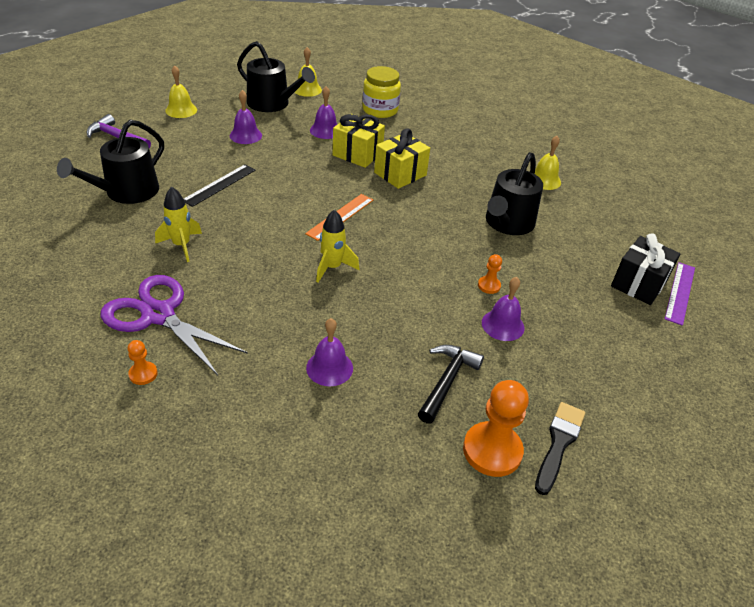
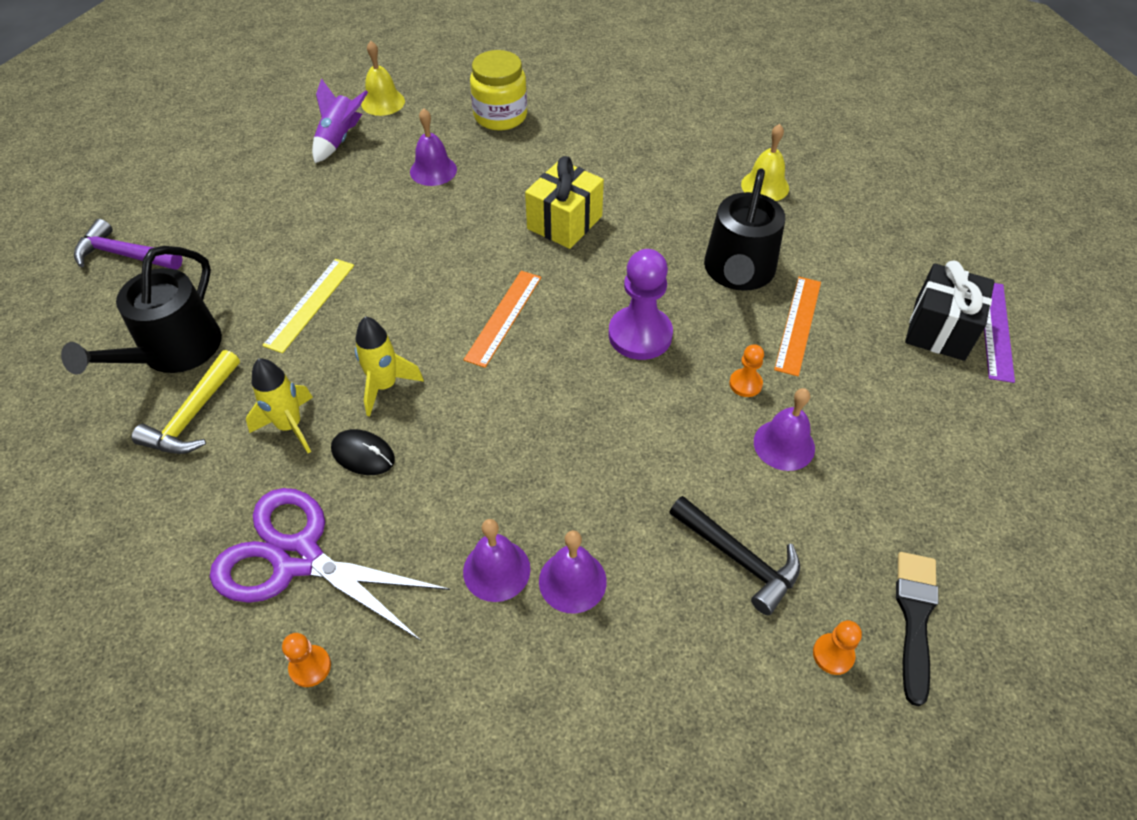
camera: 10 degrees left, 10 degrees up
yellow bell [165,65,197,118] -> none
black ruler [184,164,255,207] -> yellow ruler [262,259,354,353]
purple bell [230,90,262,144] -> purple bell moved to [463,519,531,602]
black watering can [237,41,315,112] -> purple rocket [312,78,368,163]
yellow rocket [316,210,359,283] -> yellow rocket moved to [355,316,424,416]
yellow gift [333,114,385,168] -> none
black hammer [418,345,484,423] -> black hammer turned 120 degrees clockwise [669,496,800,615]
orange pawn [463,380,529,477] -> orange pawn [813,620,862,675], size x0.49
none -> yellow hammer [131,350,240,454]
none -> black mouse [331,429,395,475]
none -> purple pawn [609,249,673,360]
none -> orange ruler [774,277,821,376]

